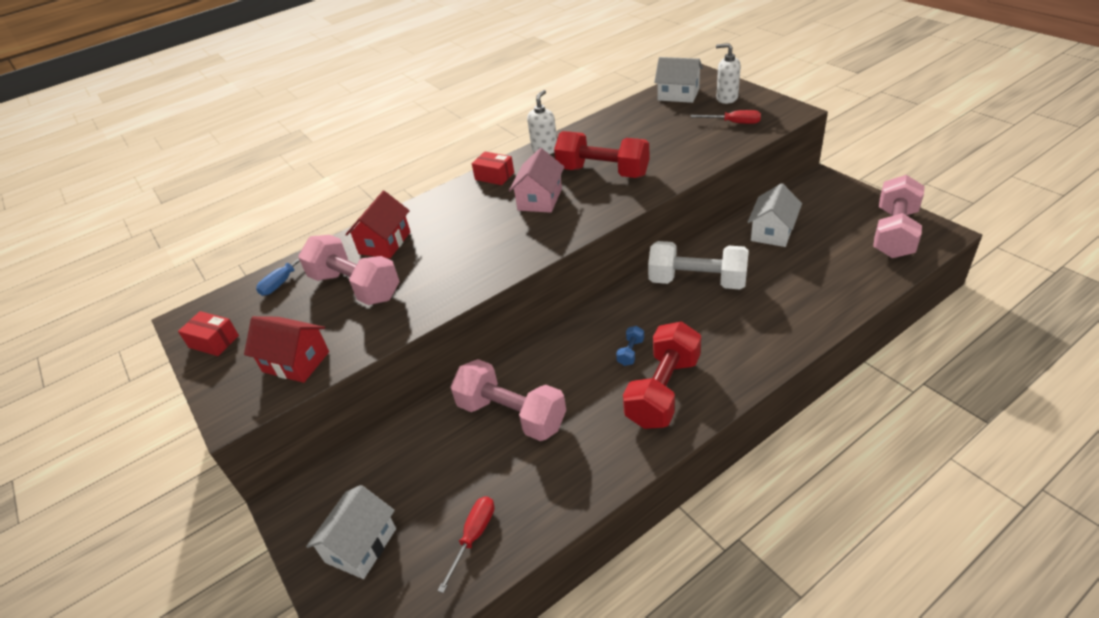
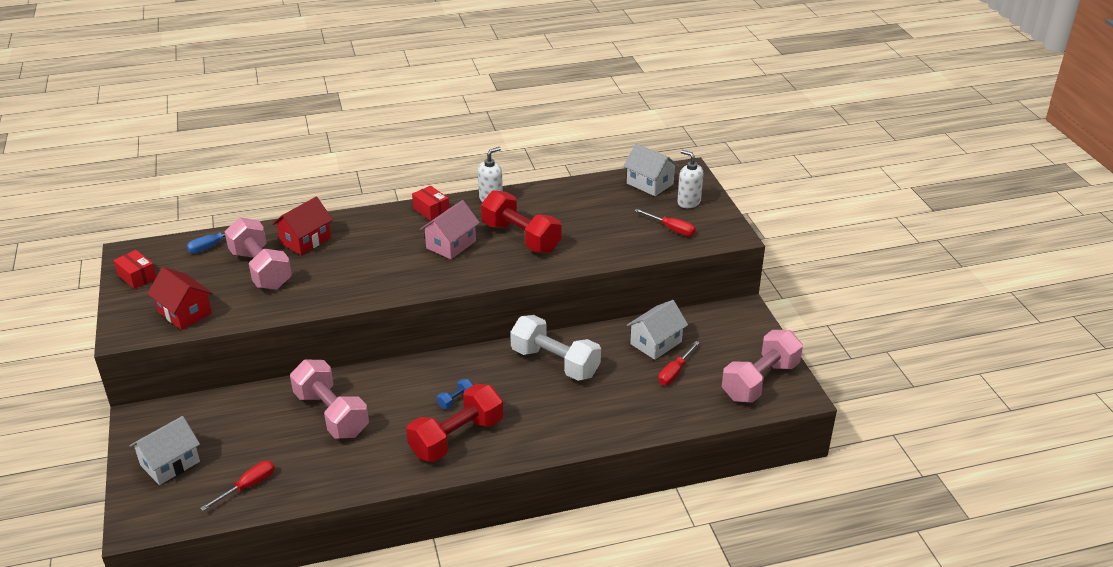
camera: 15 degrees right, 5 degrees down
none -> red screwdriver [658,341,700,385]

